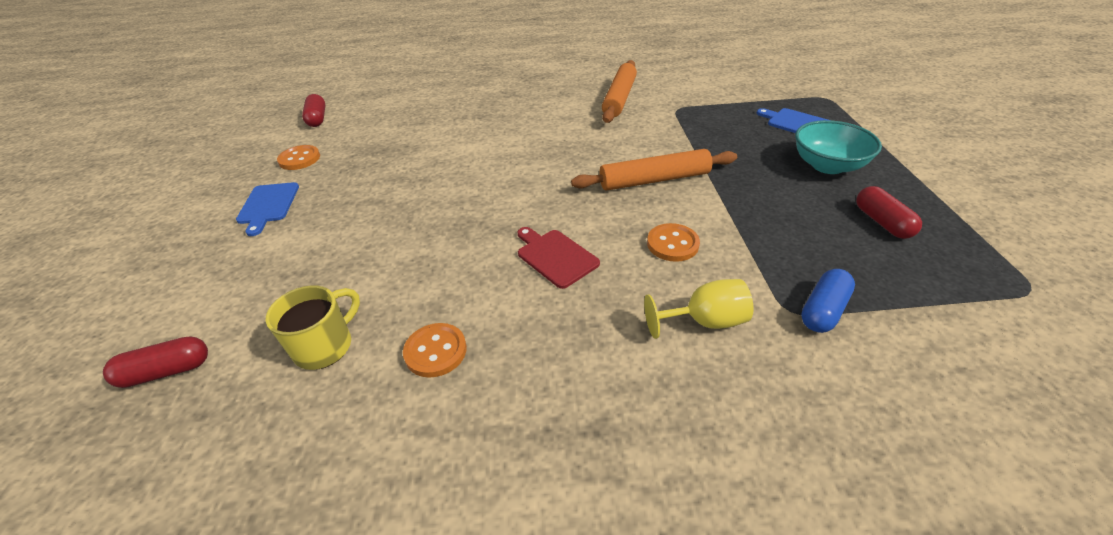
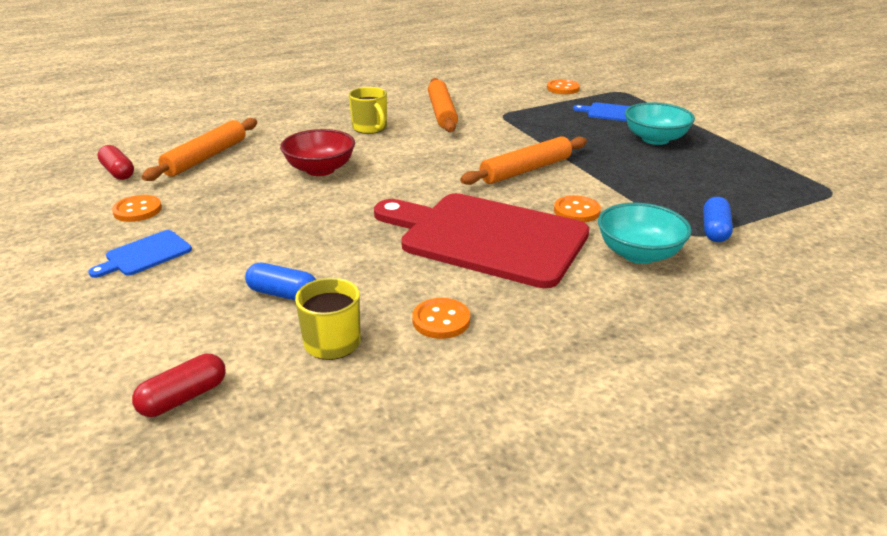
camera: 25 degrees left, 10 degrees down
blue cutting board [236,182,299,236] -> blue cutting board turned 75 degrees clockwise [88,230,192,278]
red cutting board [517,227,600,289] -> red cutting board [374,193,589,288], size x2.39
yellow goblet [644,279,753,339] -> turquoise bowl [598,203,692,264]
red capsule [856,186,922,239] -> none
none -> orange rolling pin [142,118,257,181]
none -> blue capsule [245,263,316,300]
none -> red bowl [280,129,355,176]
none -> yellow mug [349,87,387,134]
none -> orange button [547,79,580,94]

